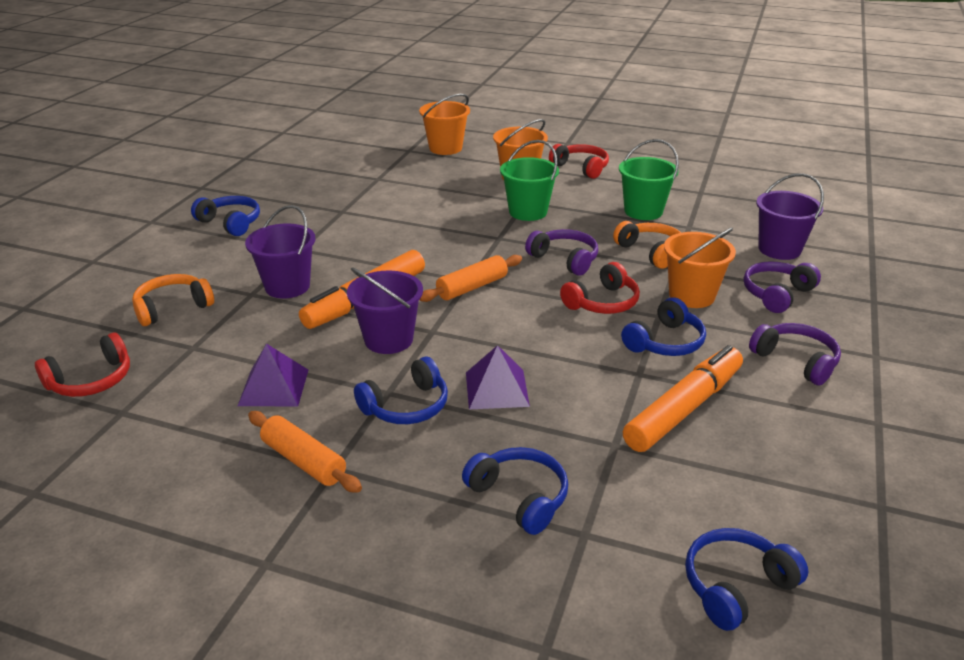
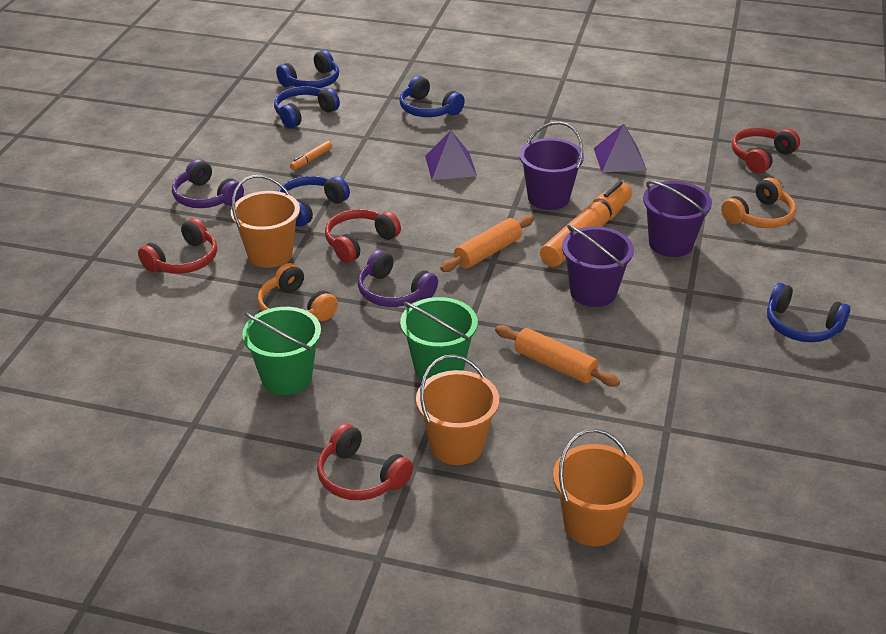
camera: 175 degrees right, 5 degrees up
orange rolling pin [248,411,362,493] -> orange rolling pin moved to [495,325,620,387]
blue headphones [354,357,448,424] -> blue headphones moved to [274,86,340,128]
orange marker [623,345,743,452] -> orange marker [290,141,332,170], size x0.41
purple headphones [744,261,821,313] -> red headphones [138,218,217,274]
purple bucket [756,173,824,260] -> purple bucket moved to [562,225,634,307]

